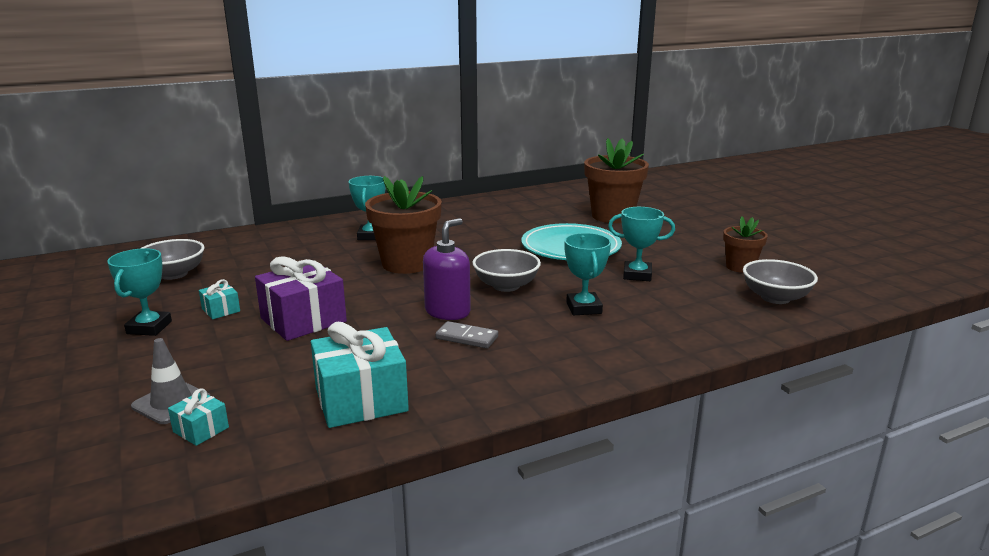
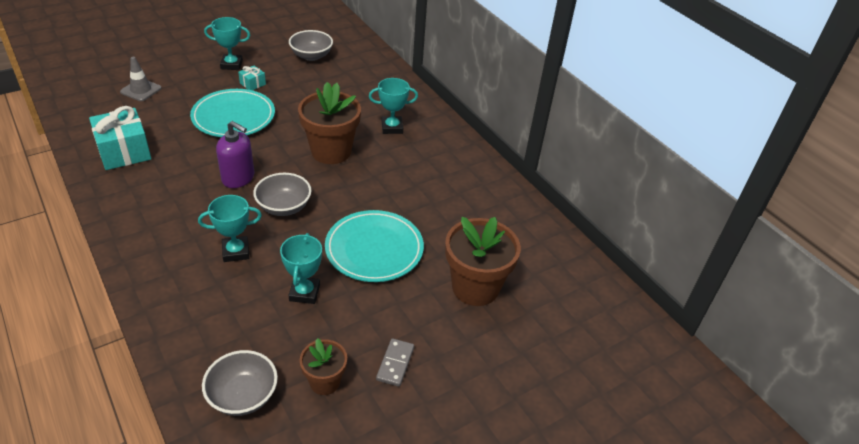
camera: 80 degrees right, 20 degrees up
turquoise gift [168,388,229,446] -> none
purple gift [255,256,347,341] -> turquoise plate [190,89,275,137]
grey domino [435,321,498,349] -> grey domino moved to [376,338,414,387]

